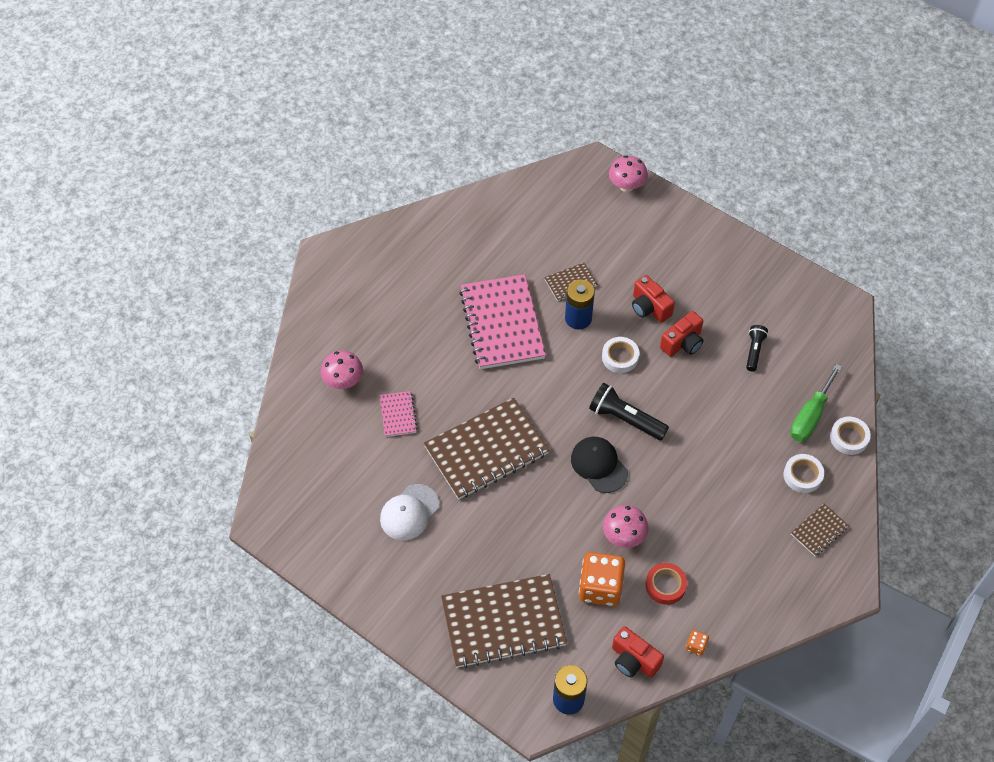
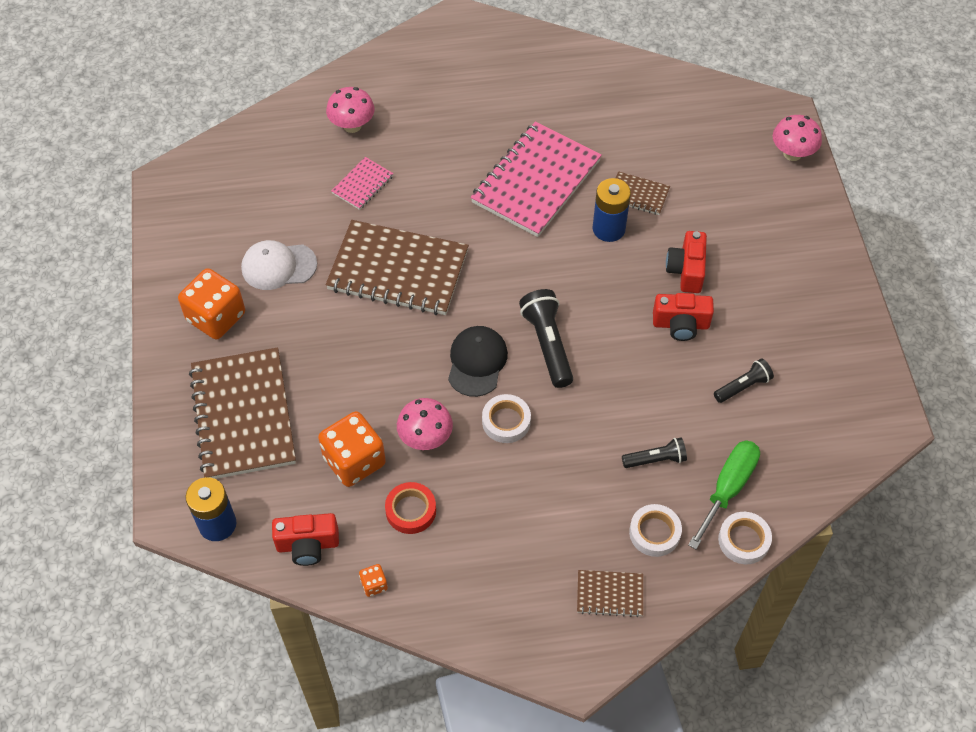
camera: 45 degrees right, 0 degrees up
brown notebook [441,574,567,668] -> brown notebook turned 45 degrees clockwise [189,347,296,479]
white tape [602,337,639,373] -> white tape moved to [482,394,531,443]
red camera [612,626,664,678] -> red camera turned 90 degrees counterclockwise [272,513,339,566]
green screwdriver [790,364,842,442] -> green screwdriver turned 135 degrees clockwise [688,440,760,549]
none -> orange dice [178,268,245,340]
none -> black flashlight [622,437,687,468]

